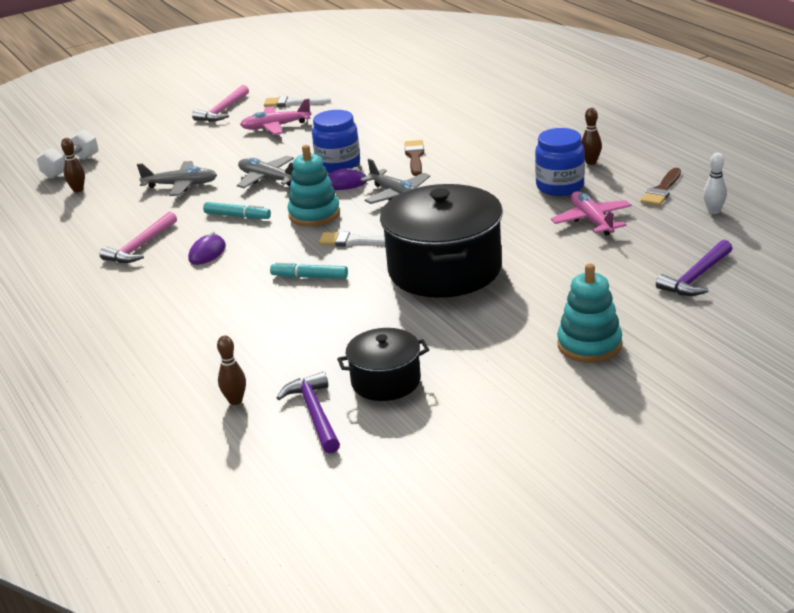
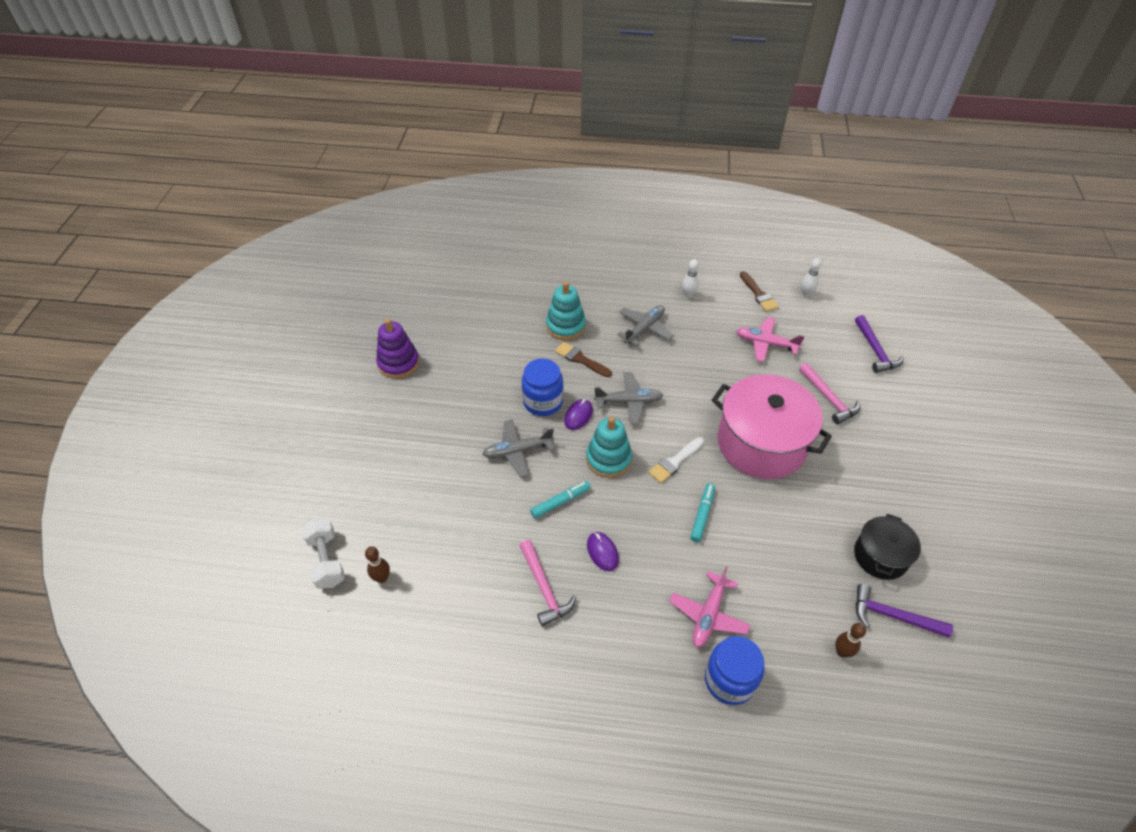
camera: 55 degrees left, 20 degrees up
grey plane [137,161,217,196] -> grey plane moved to [617,305,674,346]
pink hammer [192,85,249,122] -> pink hammer moved to [799,363,860,424]
pink plane [240,99,311,135] -> pink plane moved to [670,567,750,648]
white brush [264,96,331,107] -> purple stacking toy [376,319,419,379]
turquoise marker [270,262,348,279] -> turquoise marker turned 150 degrees clockwise [690,483,715,542]
black pot [380,184,503,298] -> pink pot [712,374,832,479]
blue jar [535,128,585,196] -> blue jar moved to [705,636,764,705]
turquoise stacking toy [557,263,622,363] -> turquoise stacking toy moved to [546,281,586,340]
brown bowling pin [581,108,602,165] -> white bowling pin [682,259,699,298]

